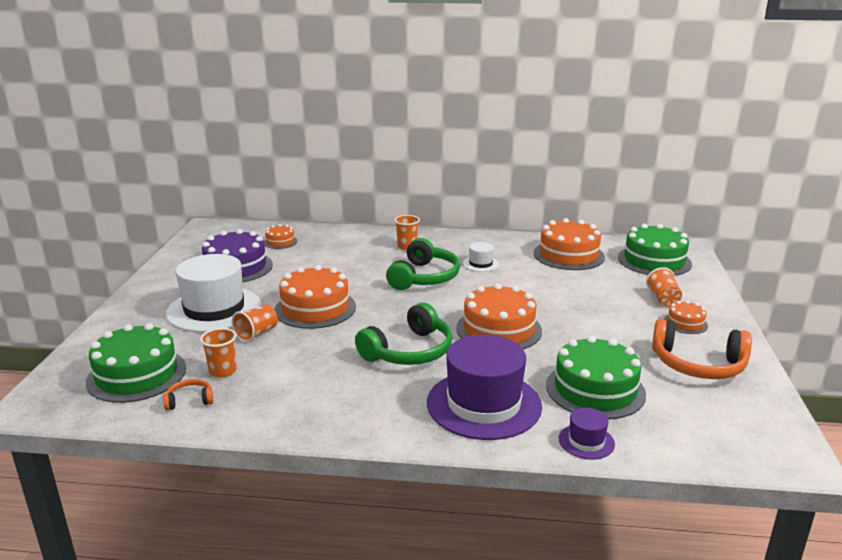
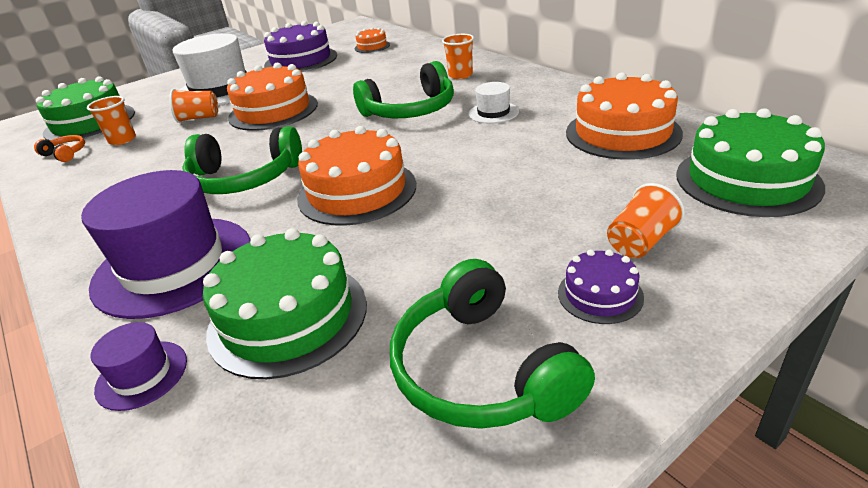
camera: 50 degrees right, 10 degrees up
orange headphones [652,319,752,379] -> green headphones [390,259,595,429]
orange cake [664,301,708,334] -> purple cake [558,249,644,324]

